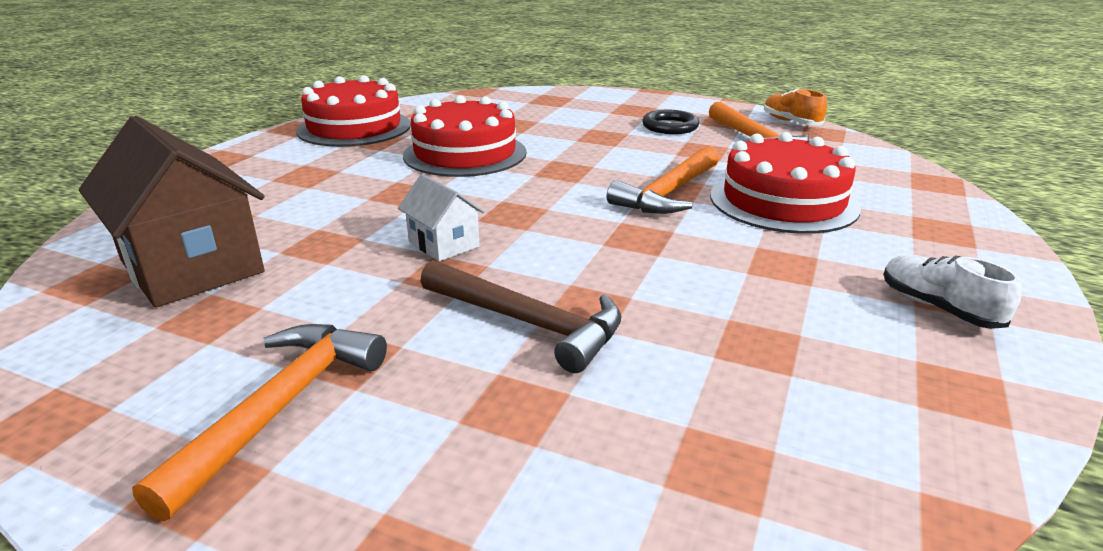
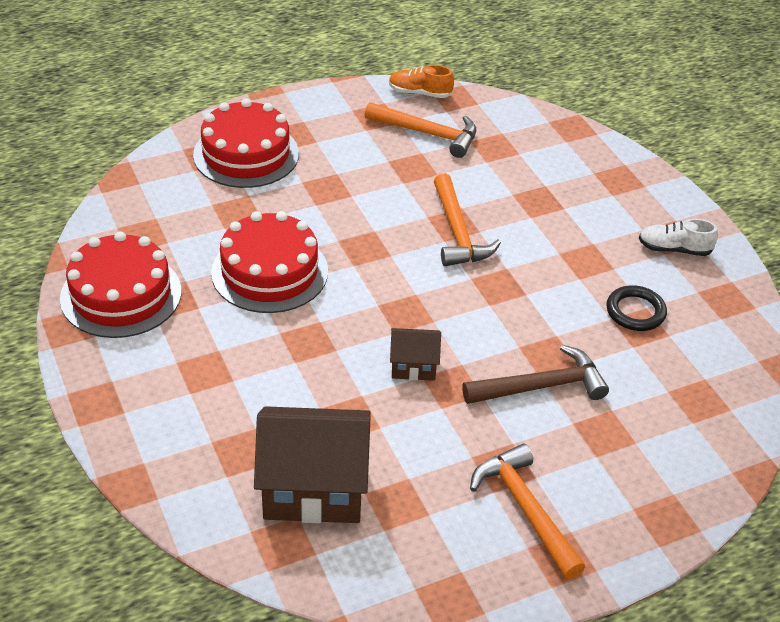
camera: 50 degrees left, 15 degrees up
white house [398,174,485,261] -> brown house [390,328,441,380]
black ring [642,110,699,134] -> black ring moved to [606,285,667,331]
red cake [710,132,861,234] -> red cake moved to [193,99,299,188]

